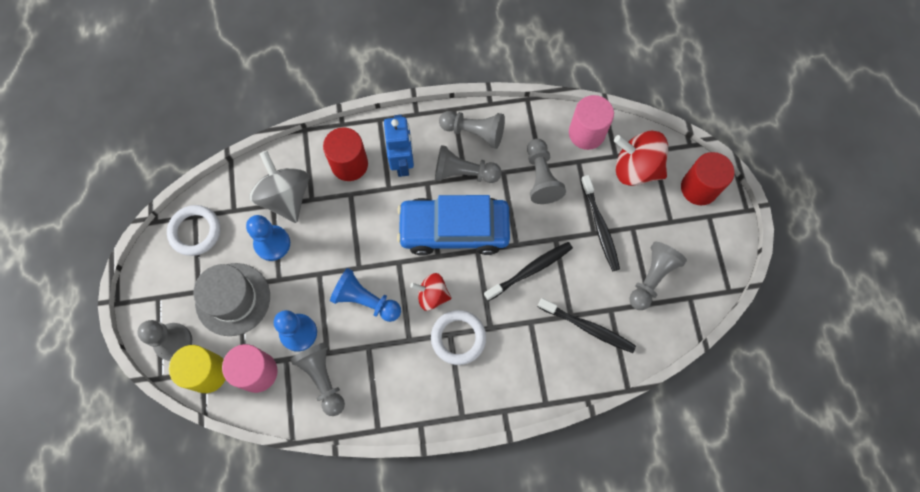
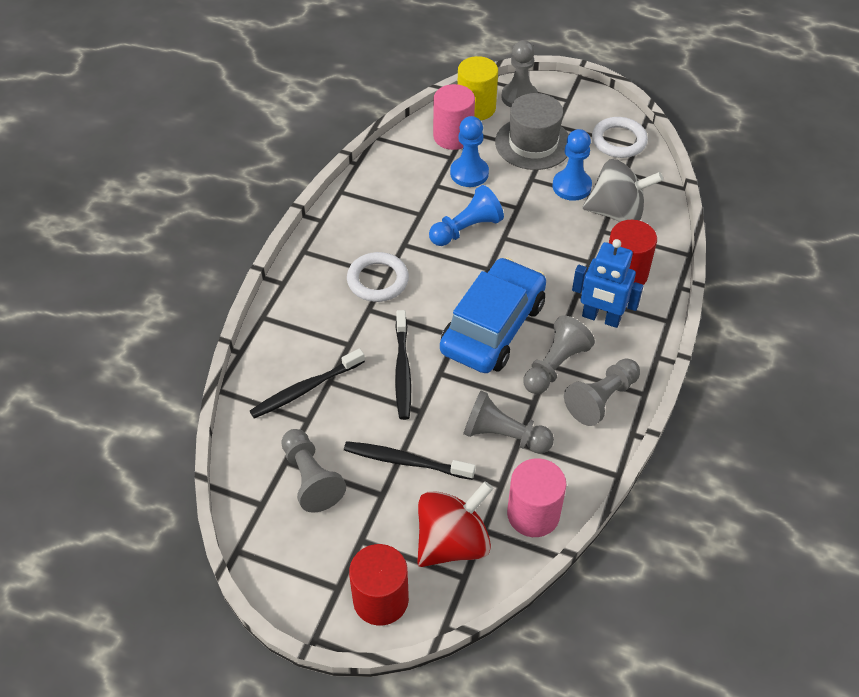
camera: 120 degrees right, 20 degrees down
grey pawn [290,342,345,416] -> none
red spinning top [410,273,452,311] -> none

